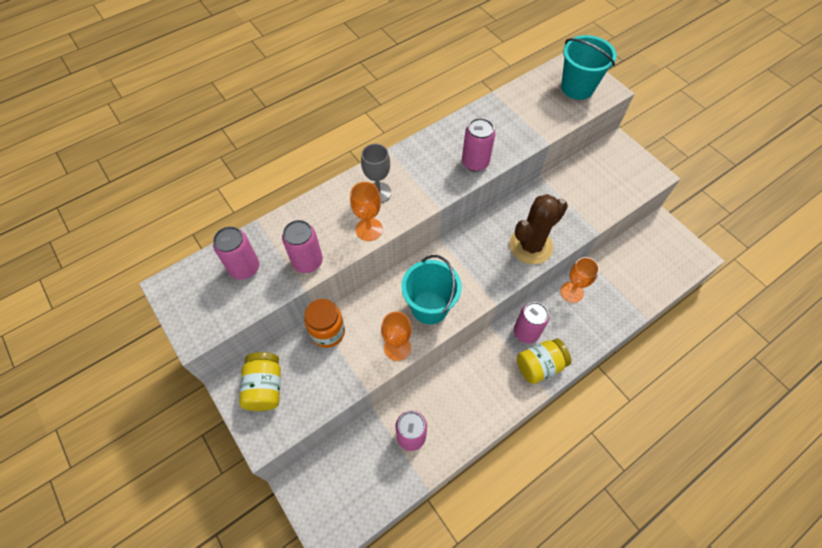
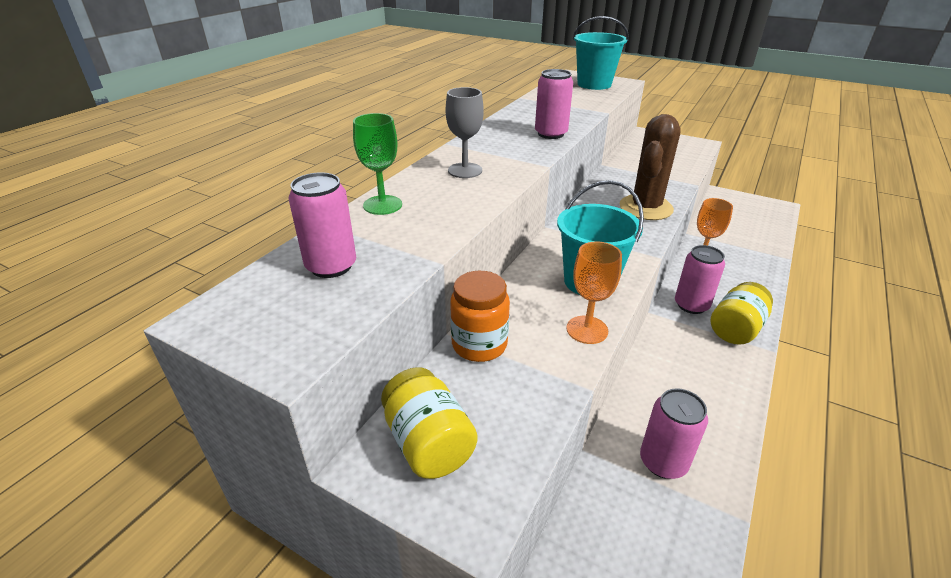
camera: 25 degrees left, 25 degrees down
pink can [282,220,323,273] -> none
orange goblet [350,182,383,241] -> none
none -> green goblet [353,113,402,215]

